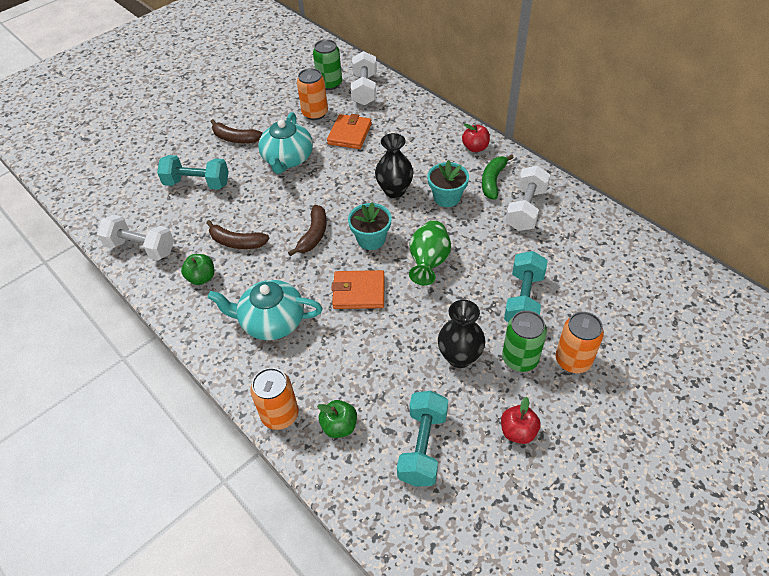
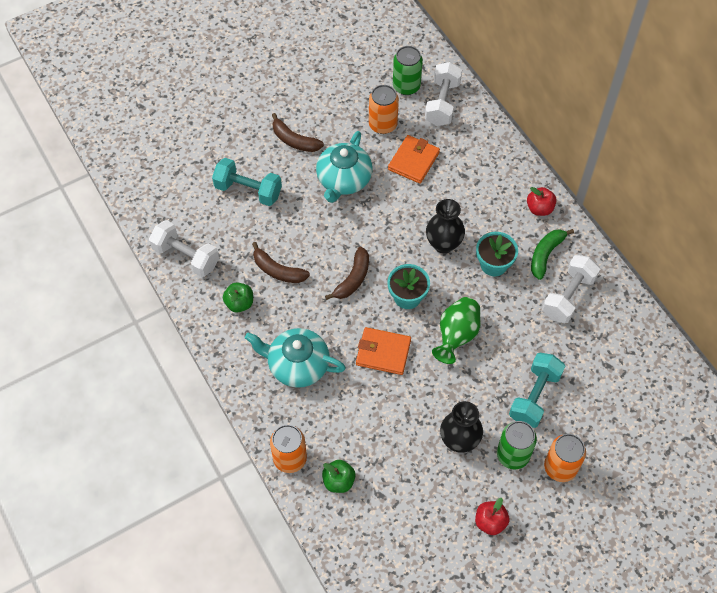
camera: 10 degrees right, 10 degrees up
turquoise dumbbell [397,391,448,487] -> none

